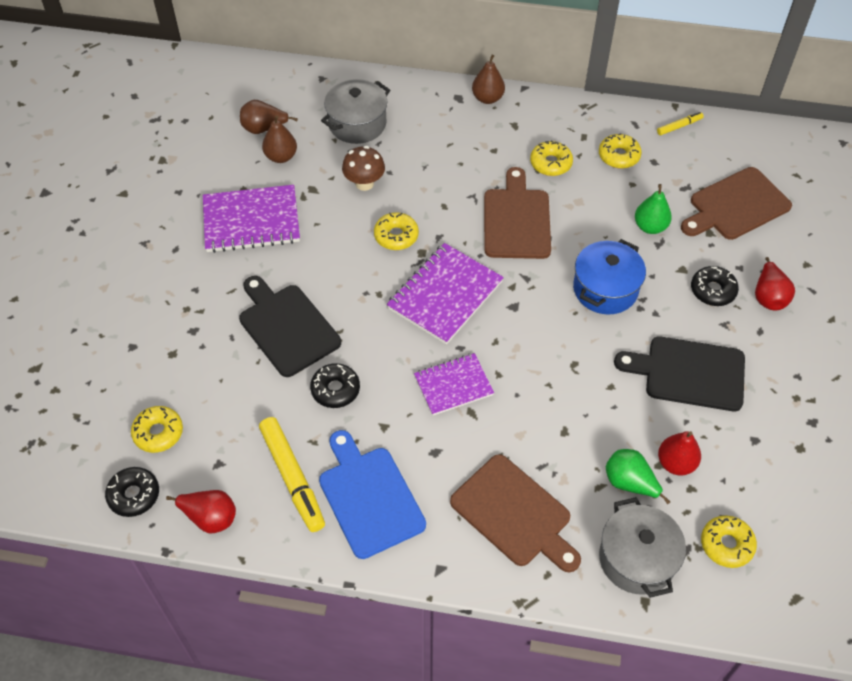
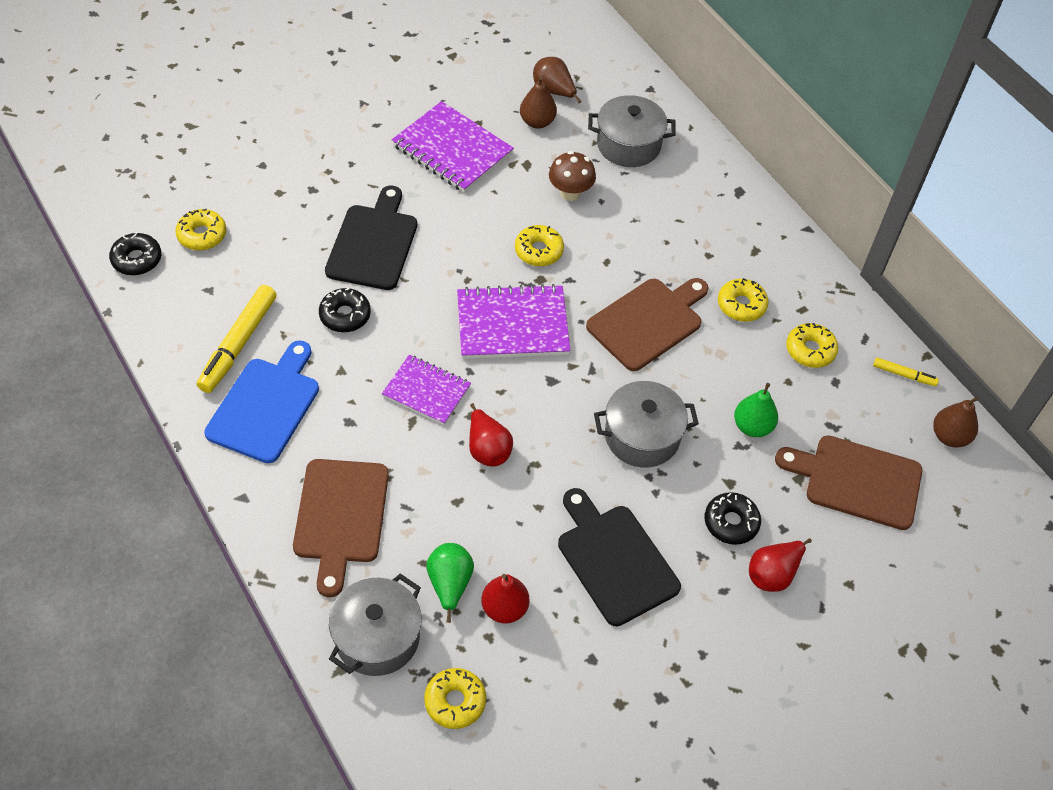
camera: 45 degrees right, 0 degrees up
red pear [166,490,236,533] -> red pear moved to [469,403,513,467]
brown pear [472,54,505,104] -> brown pear moved to [933,396,979,447]
blue pot [573,239,646,315] -> grey pot [594,381,699,468]

